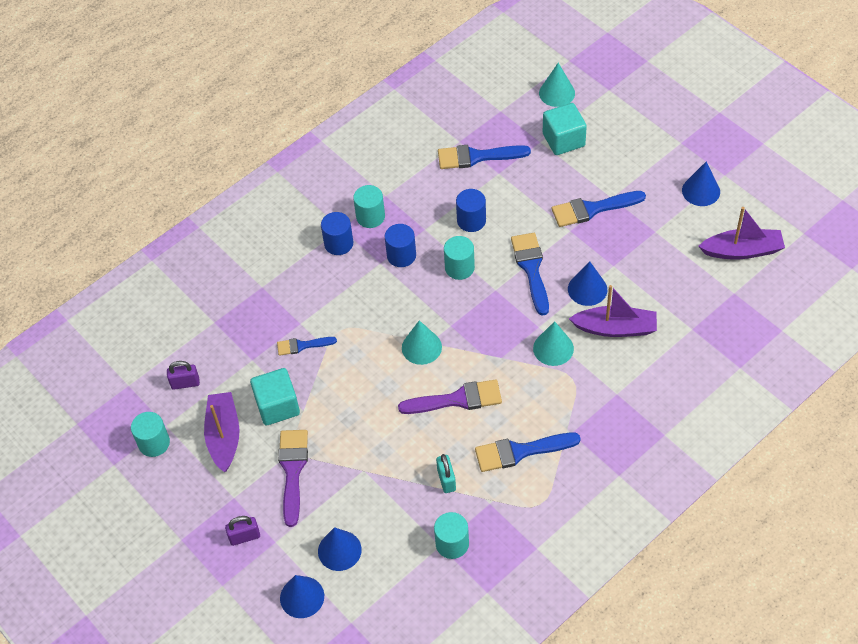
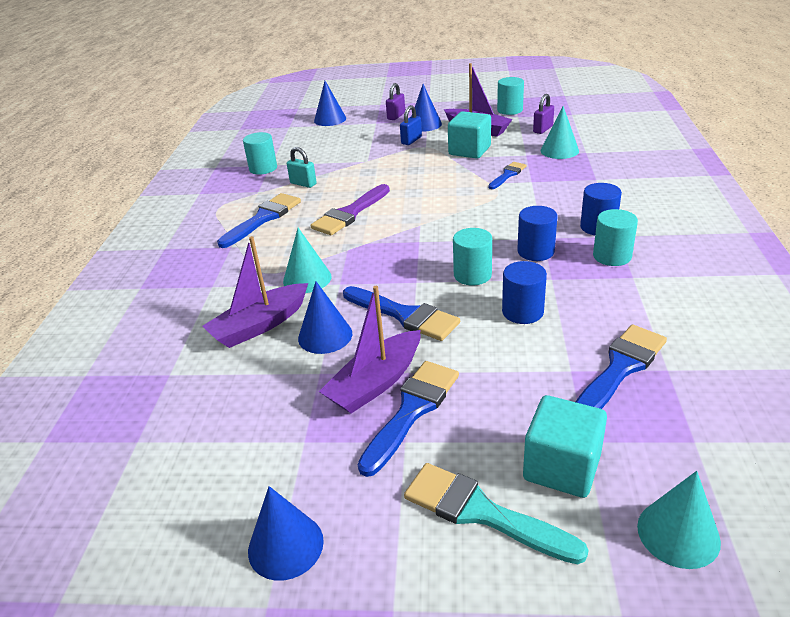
camera: 135 degrees right, 20 degrees down
purple brush [278,430,308,527] -> blue padlock [400,105,422,145]
blue cone [318,527,362,571] -> blue cone moved to [414,84,442,132]
turquoise cone [402,320,442,365] -> turquoise cone moved to [541,106,579,159]
purple boat [698,207,785,260] -> purple boat moved to [319,286,421,414]
none -> turquoise brush [404,463,589,564]

